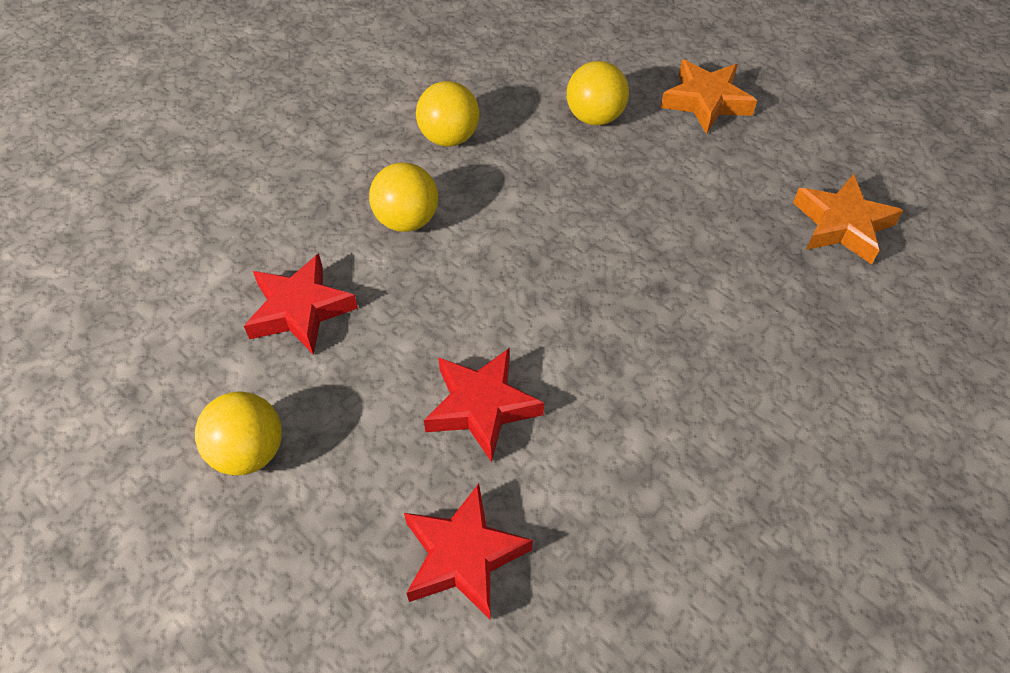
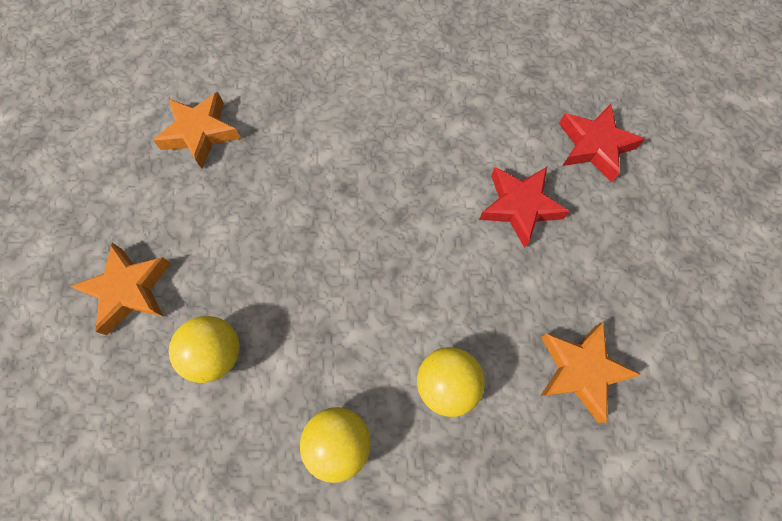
camera: 135 degrees left, 15 degrees up
yellow ball [195,392,282,476] -> none
red star [244,253,358,355] -> orange star [540,322,641,423]

